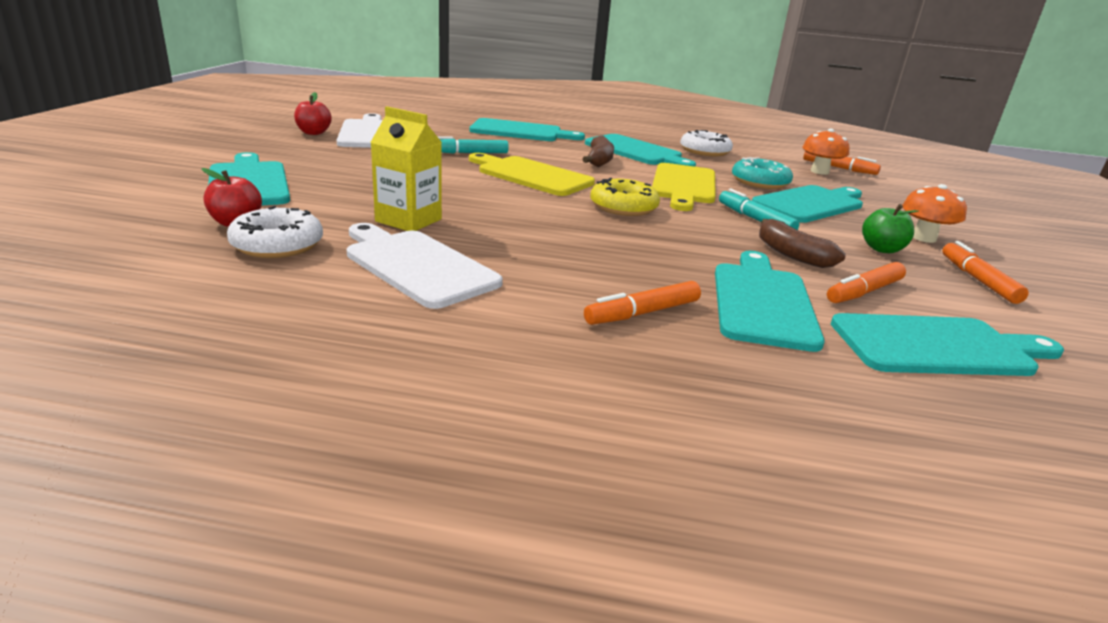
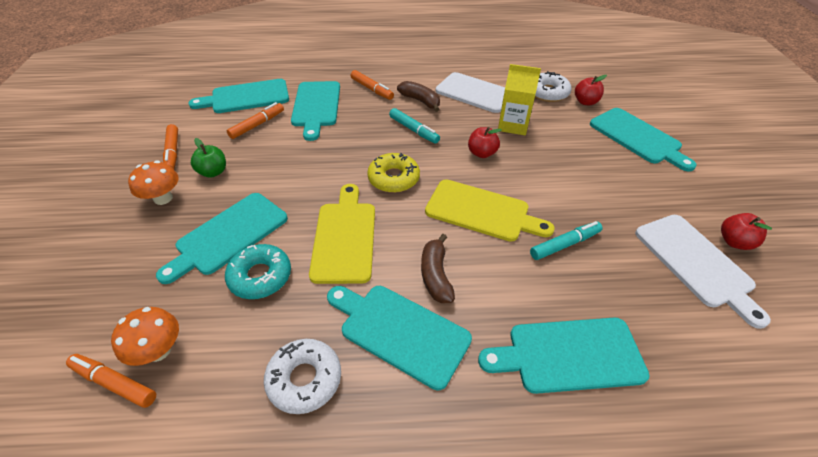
camera: 170 degrees right, 20 degrees up
orange marker [584,281,701,325] -> orange marker turned 90 degrees clockwise [350,70,394,100]
turquoise marker [719,188,799,230] -> turquoise marker moved to [389,108,440,144]
brown banana [759,219,846,268] -> brown banana moved to [397,81,440,112]
none -> red apple [468,127,501,158]

